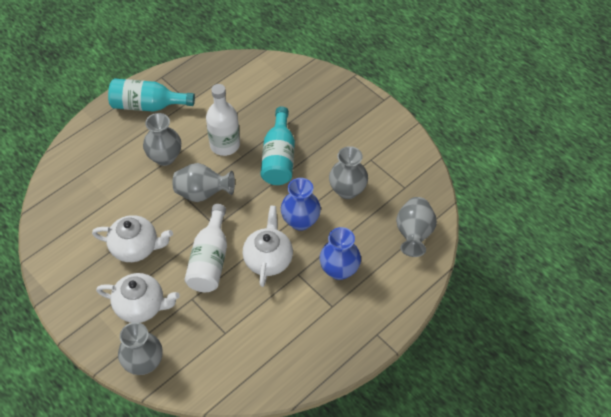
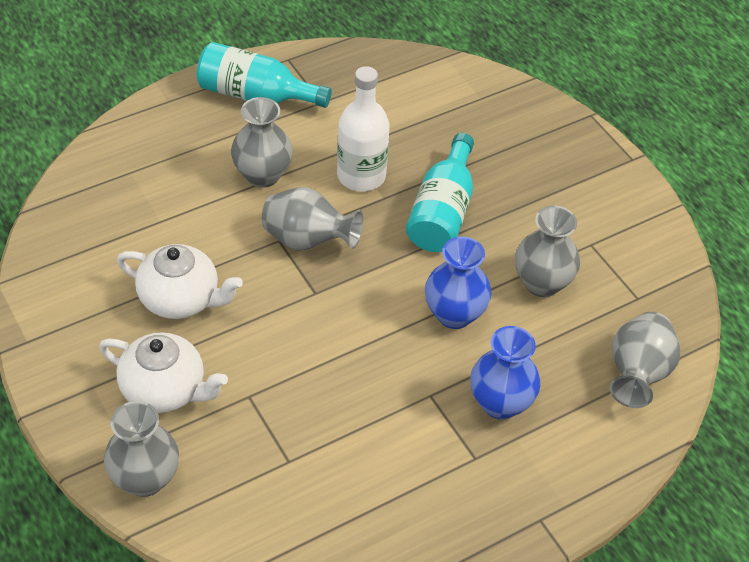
camera: 10 degrees right, 5 degrees down
white bottle [184,204,227,292] -> none
white teapot [243,205,293,287] -> none

